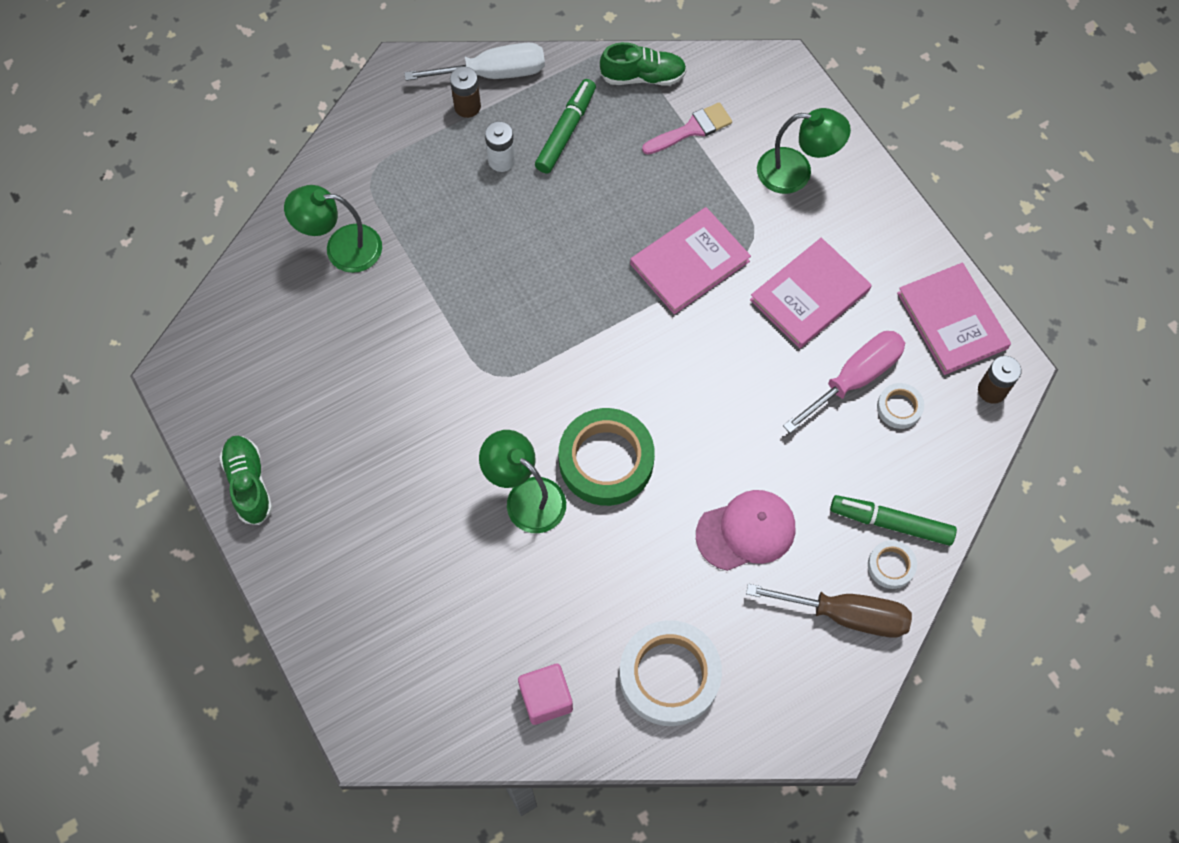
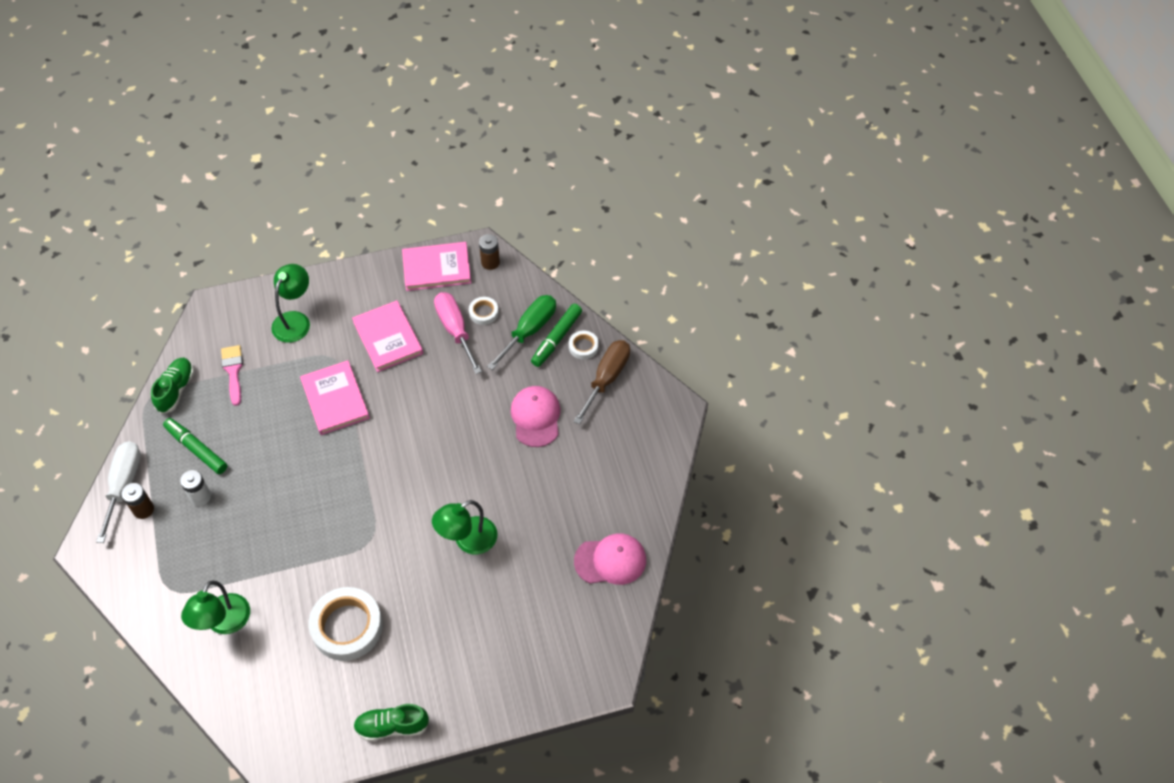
camera: 75 degrees left, 10 degrees down
pink cube [518,664,573,725] -> pink cap [574,533,646,585]
green tape [559,408,655,506] -> none
white tape [619,620,722,726] -> white tape moved to [309,587,383,661]
none -> green screwdriver [487,295,556,370]

